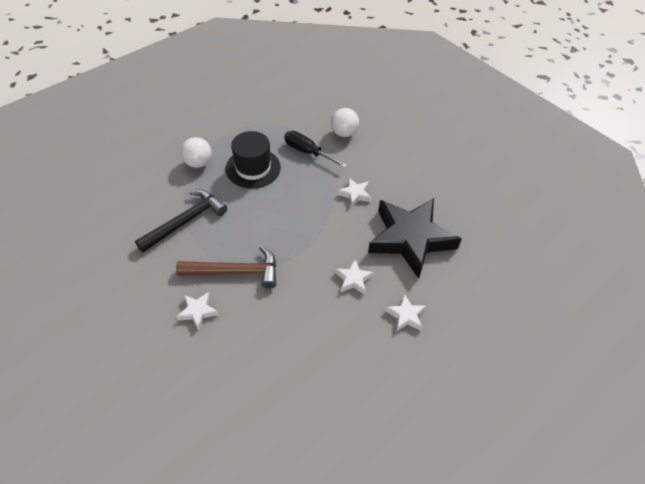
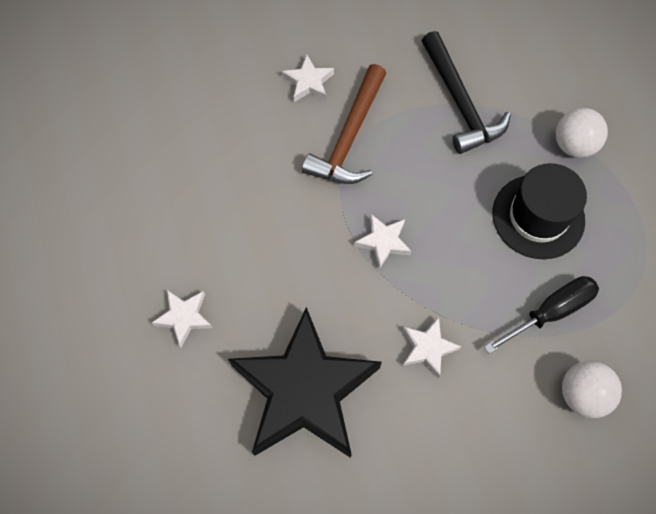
camera: 115 degrees right, 15 degrees up
white star [335,260,374,295] -> white star moved to [354,214,412,269]

